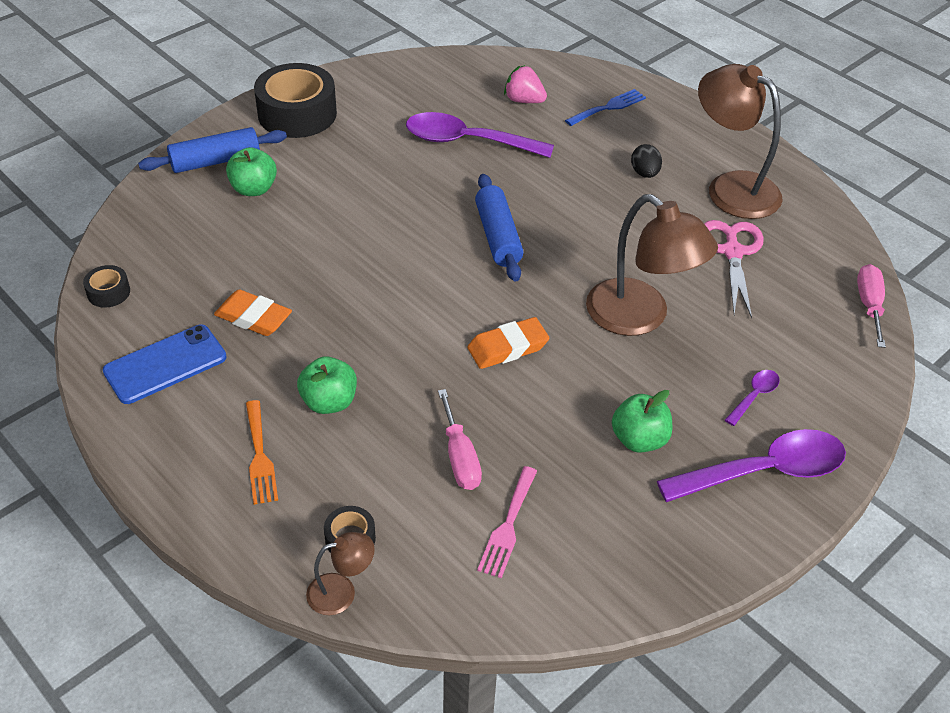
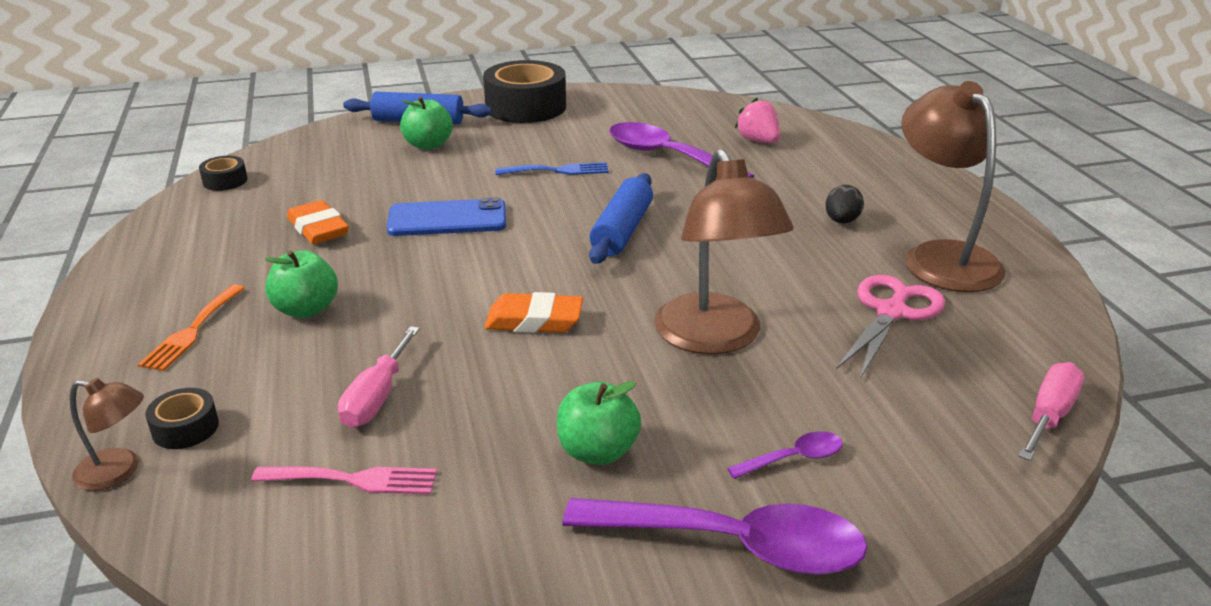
camera: 30 degrees right, 15 degrees down
blue phone [103,324,227,404] -> blue phone moved to [387,198,506,236]
pink fork [477,466,537,578] -> pink fork turned 135 degrees counterclockwise [251,467,437,494]
blue fork [565,89,646,126] -> blue fork moved to [495,162,609,175]

